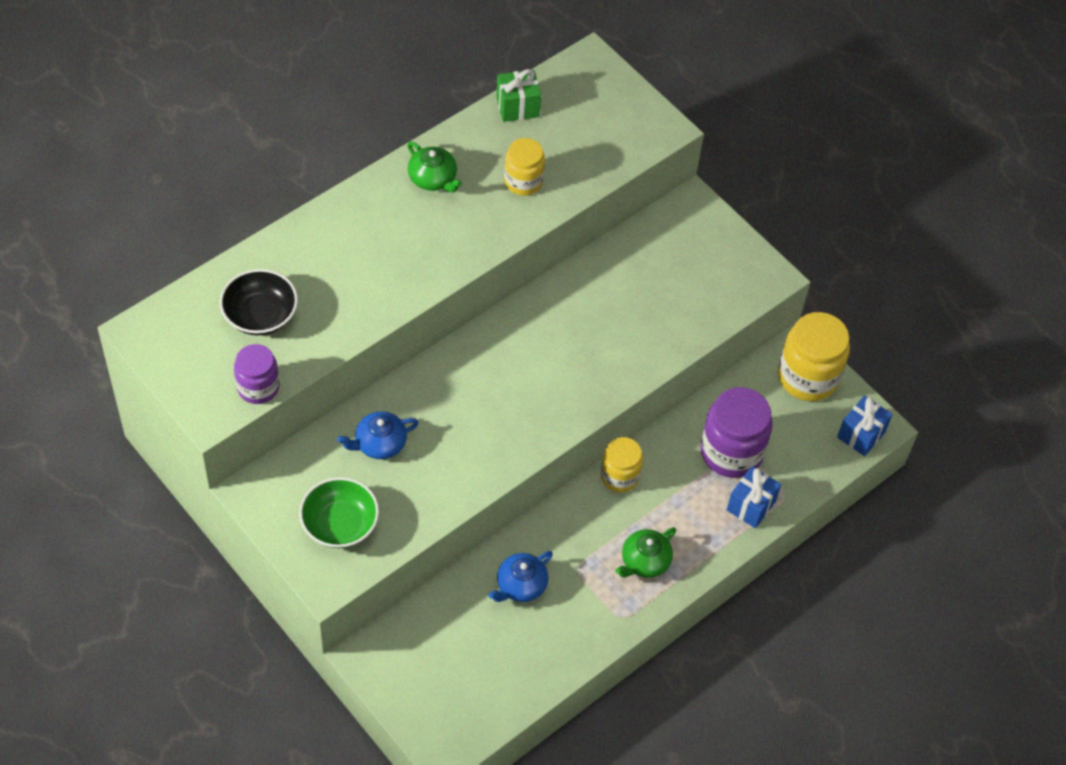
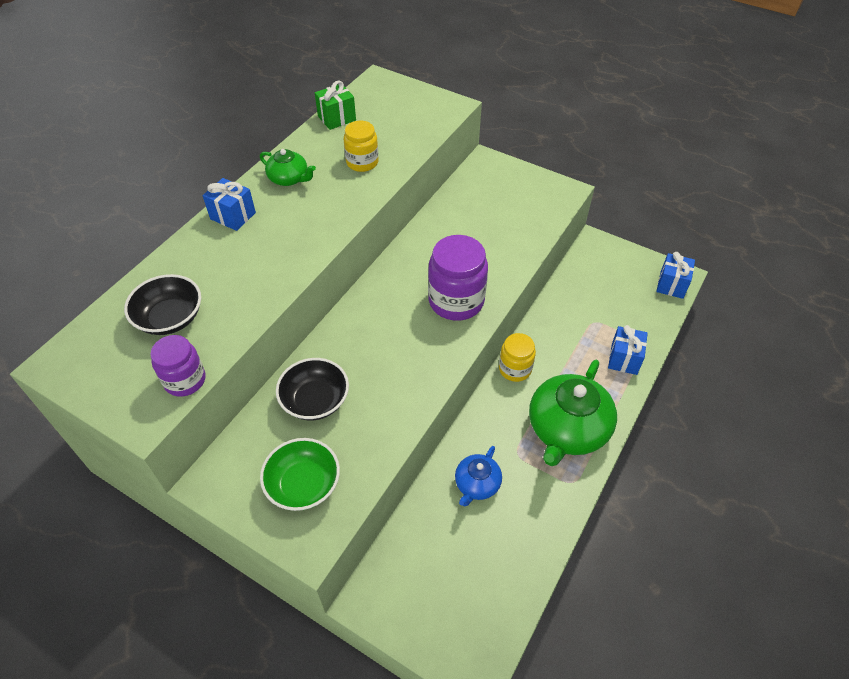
camera: 15 degrees left, 5 degrees down
blue teapot [337,411,419,459] -> black bowl [276,358,349,420]
green teapot [616,527,676,578] -> green teapot [529,360,617,466], size x1.92
purple jar [700,387,773,478] -> purple jar moved to [428,235,488,321]
yellow jar [778,312,850,401] -> none
none -> blue gift [203,178,256,231]

